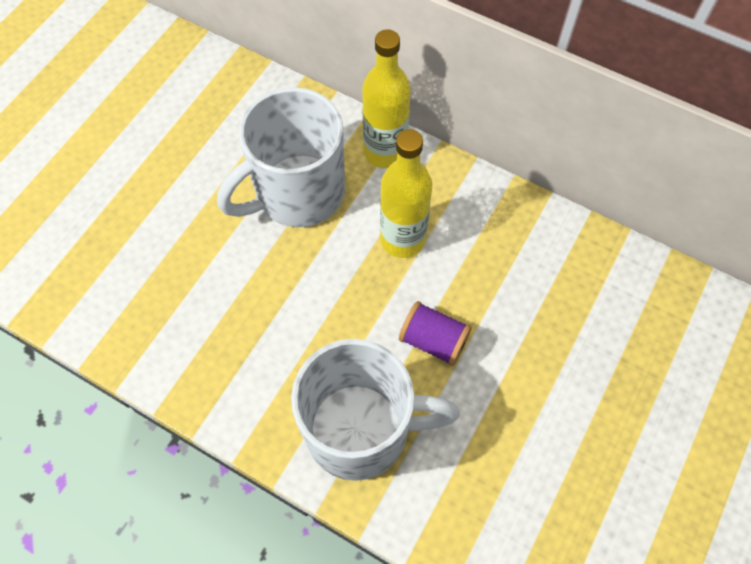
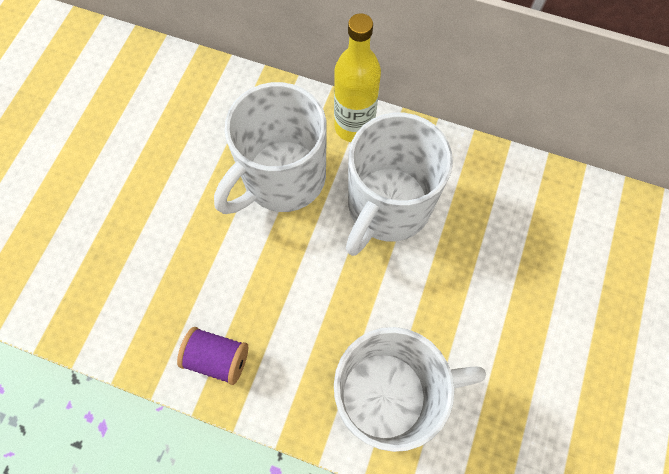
camera: 10 degrees left, 5 degrees up
yellow bottle [380,129,432,258] -> white mug [346,113,453,256]
purple spool [399,301,472,366] -> purple spool moved to [177,327,248,385]

